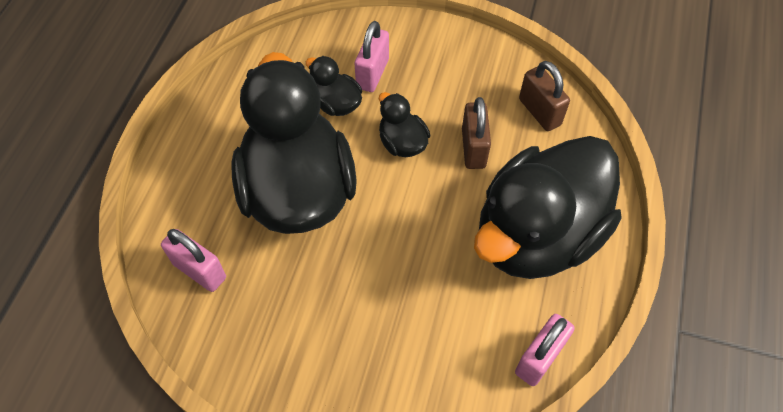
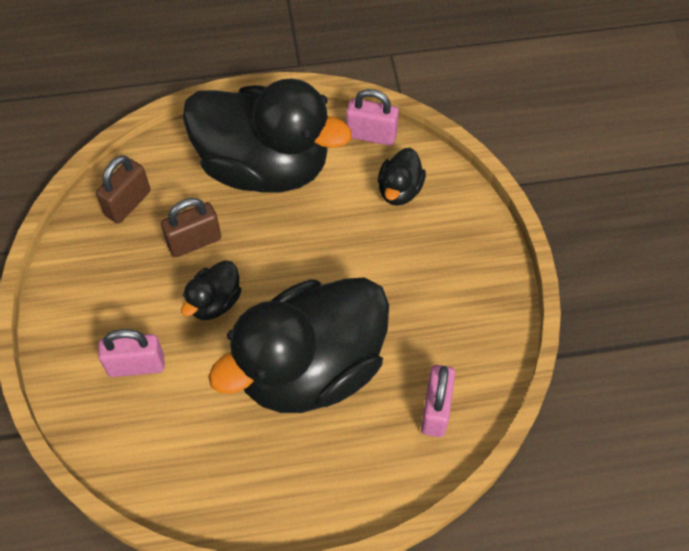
camera: 115 degrees left, 0 degrees up
black duck [306,56,362,116] -> black duck moved to [378,148,426,206]

